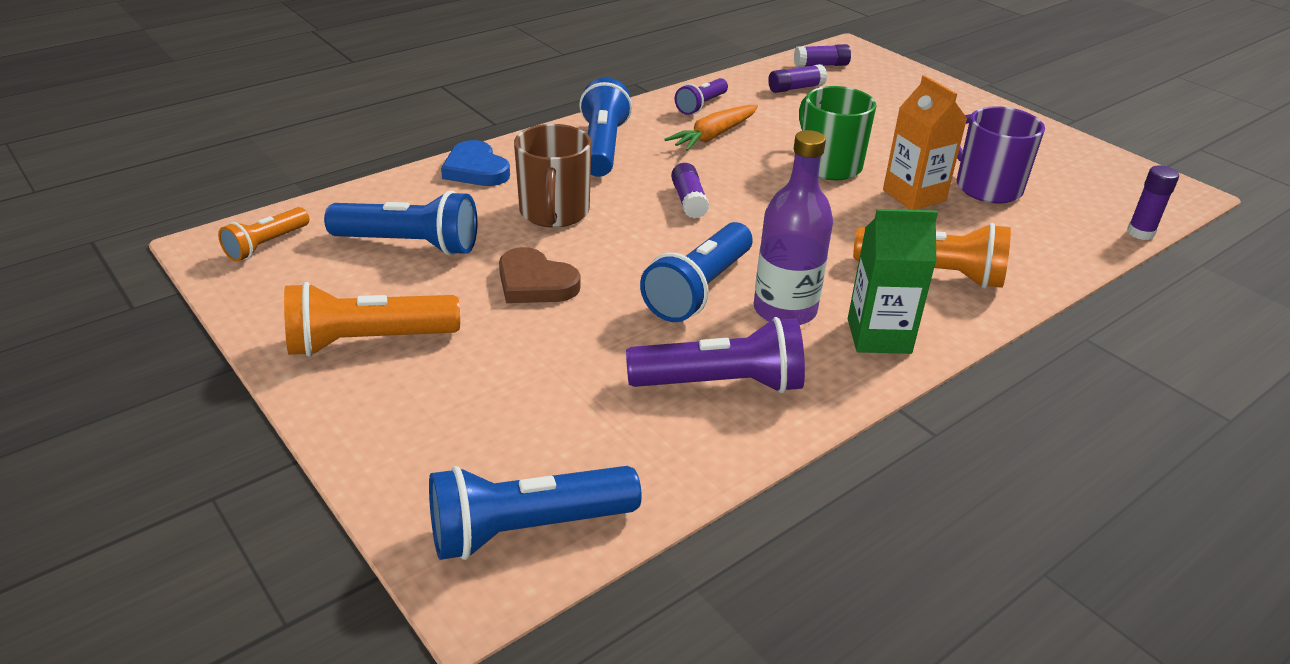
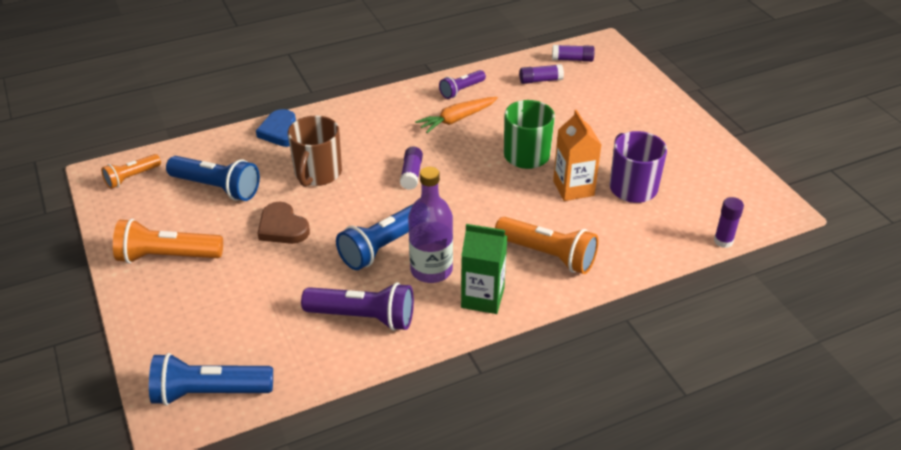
camera: 15 degrees right, 5 degrees up
blue flashlight [579,77,632,177] -> none

